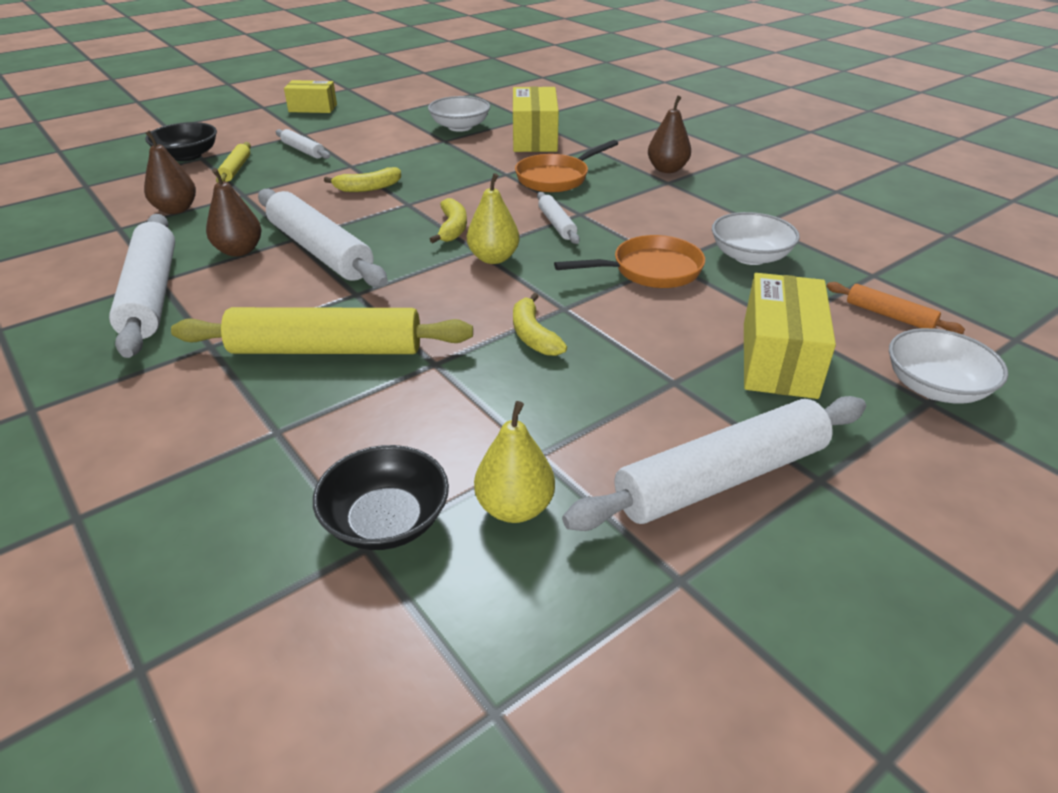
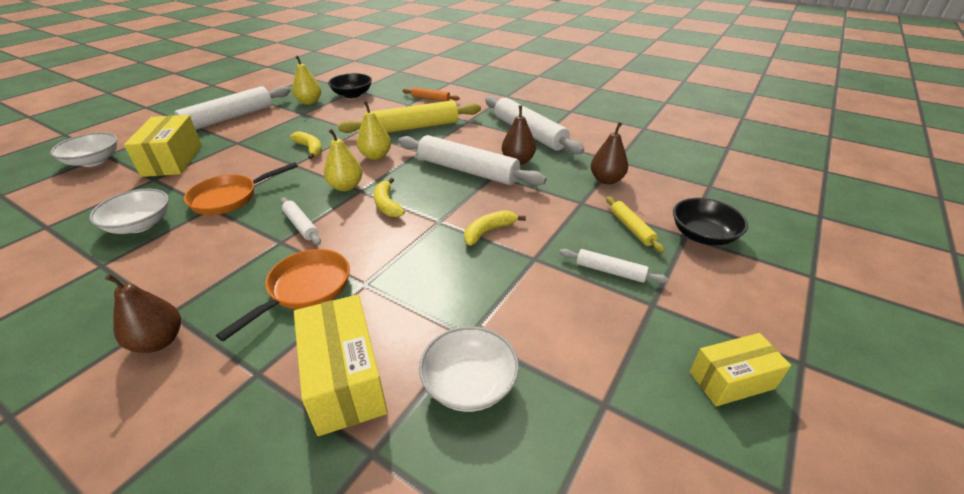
camera: 160 degrees right, 0 degrees up
orange rolling pin [826,282,965,334] -> orange rolling pin moved to [402,87,460,101]
none -> yellow pear [357,101,391,160]

